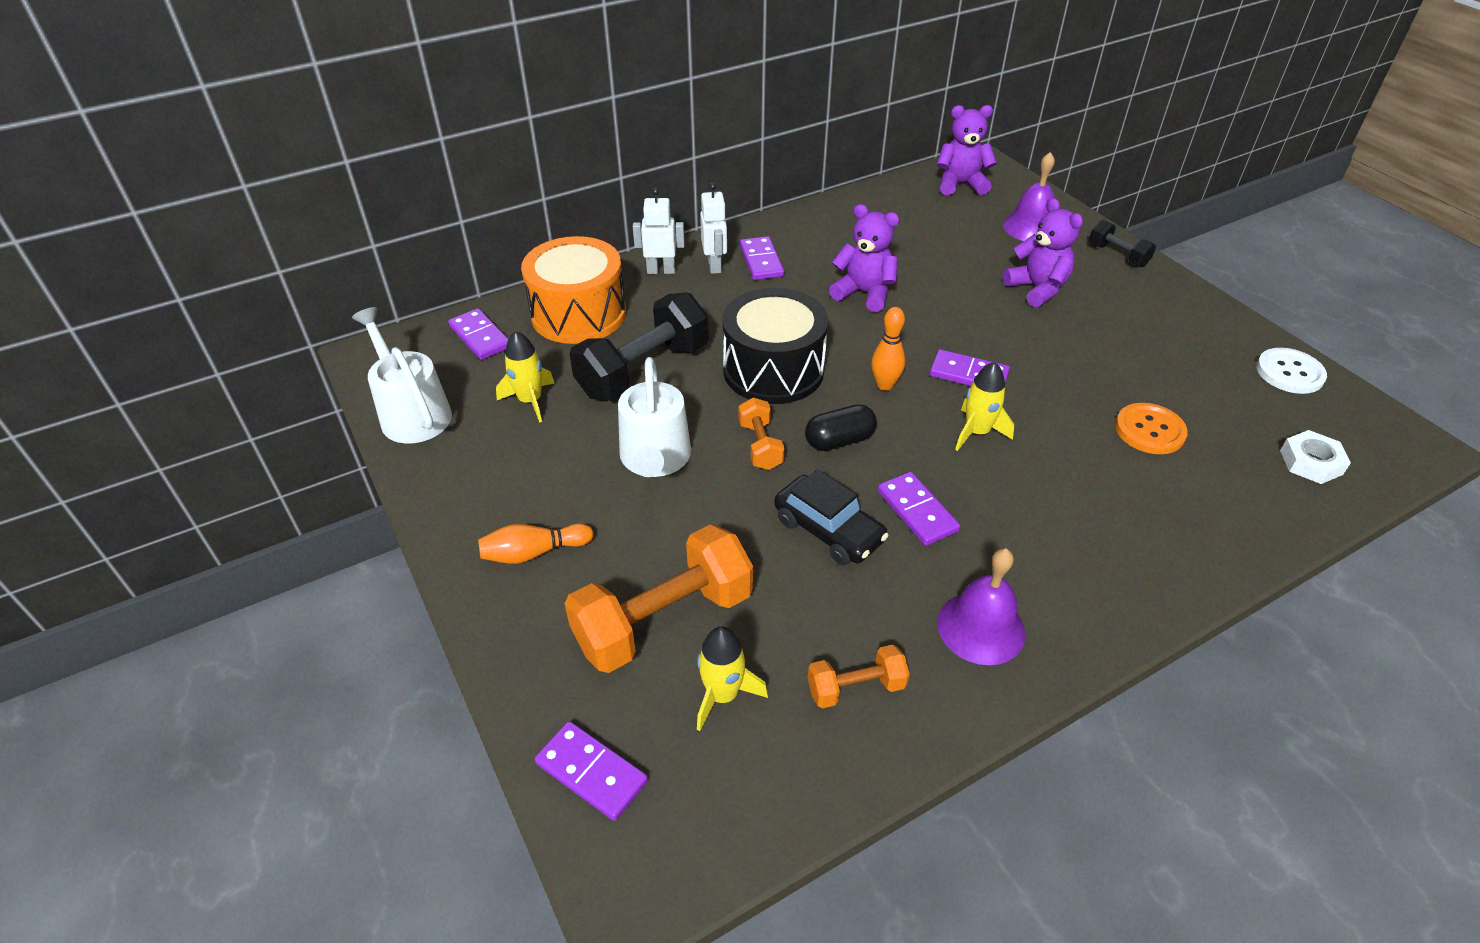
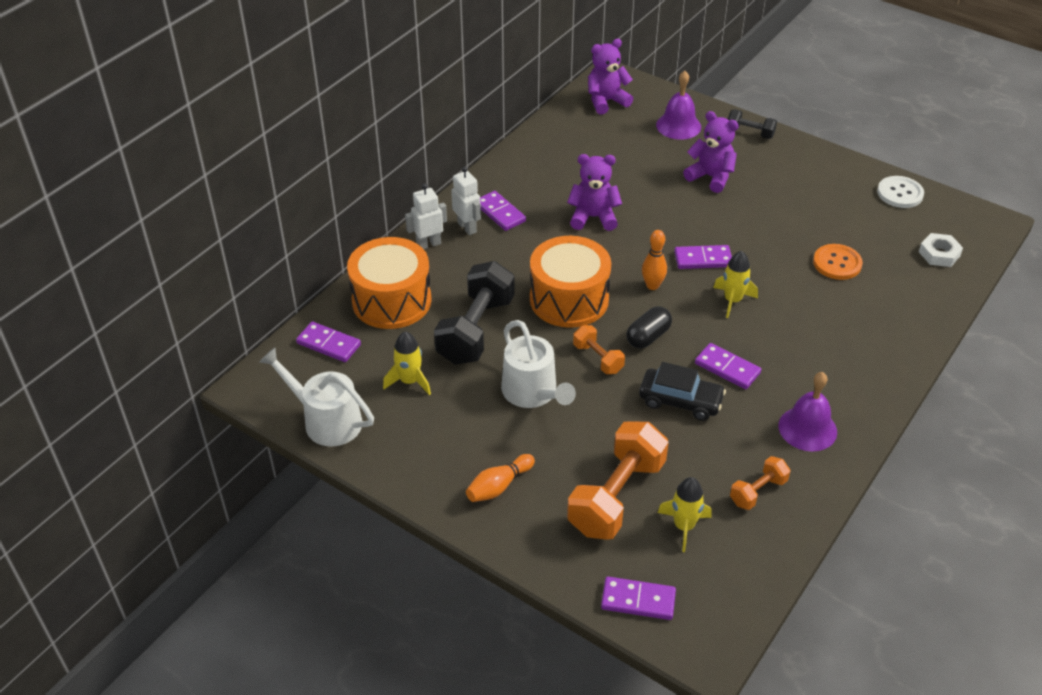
camera: 25 degrees left, 0 degrees up
black drum [722,288,828,404] -> orange drum [530,236,611,328]

